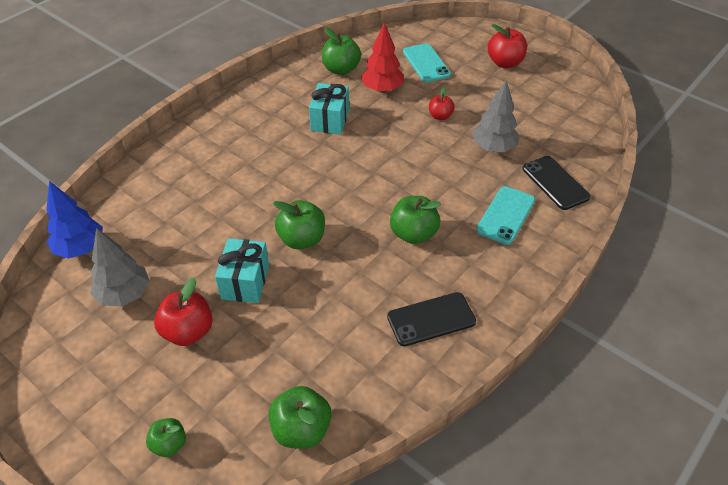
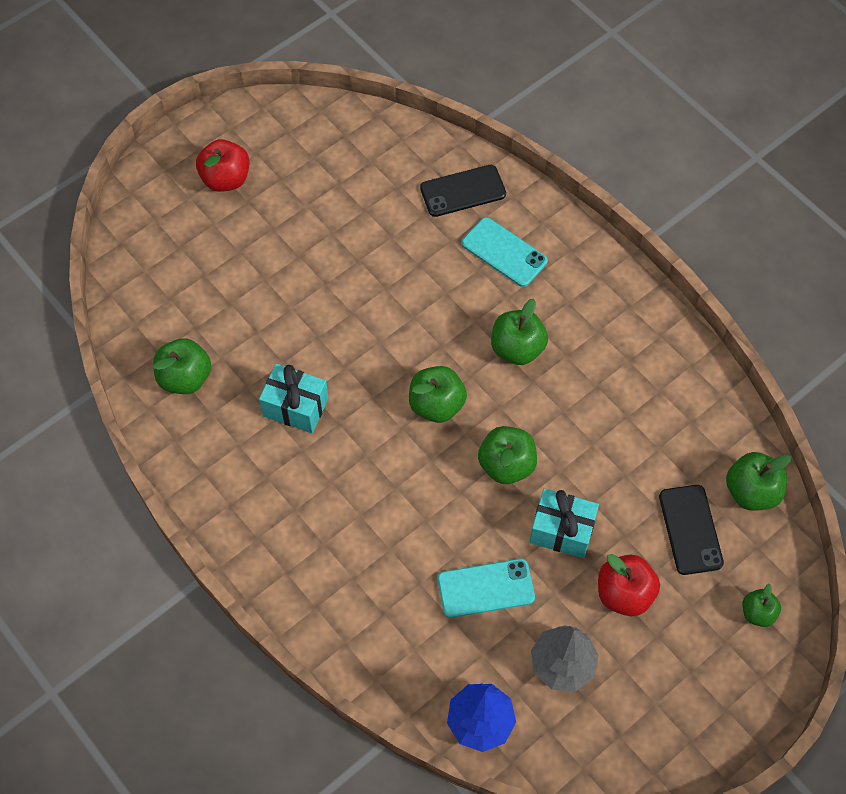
camera: 80 degrees left, 15 degrees up
red tree [361,23,404,93] -> none
black phone [387,292,476,346] -> black phone moved to [659,485,724,575]
turquoise phone [403,43,451,82] -> turquoise phone moved to [438,559,535,618]
red apple [429,87,455,120] -> none
grey tree [472,81,520,152] -> none
none -> green apple [409,366,467,423]

